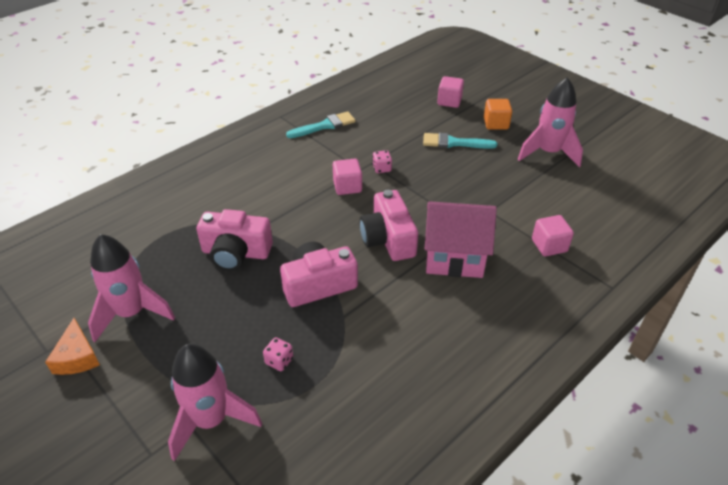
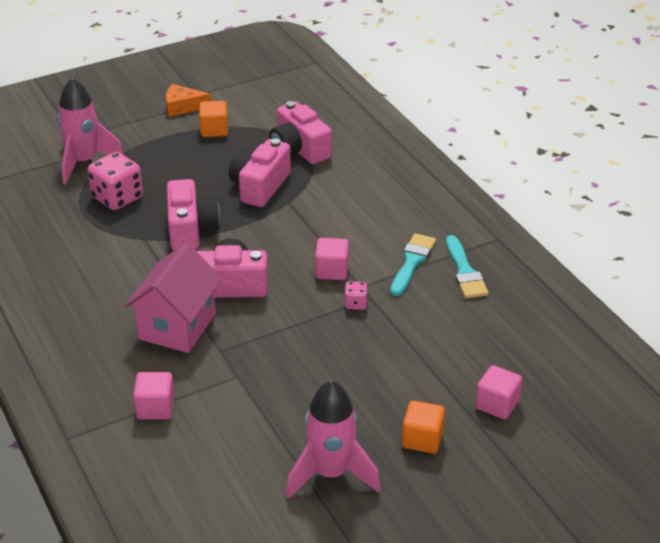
camera: 105 degrees right, 5 degrees down
pink rocket [88,234,175,342] -> orange cube [199,101,228,137]
pink dice [263,337,293,371] -> pink dice [88,152,143,210], size x2.07
turquoise brush [423,133,497,149] -> turquoise brush moved to [390,233,436,296]
none -> pink camera [269,101,332,164]

